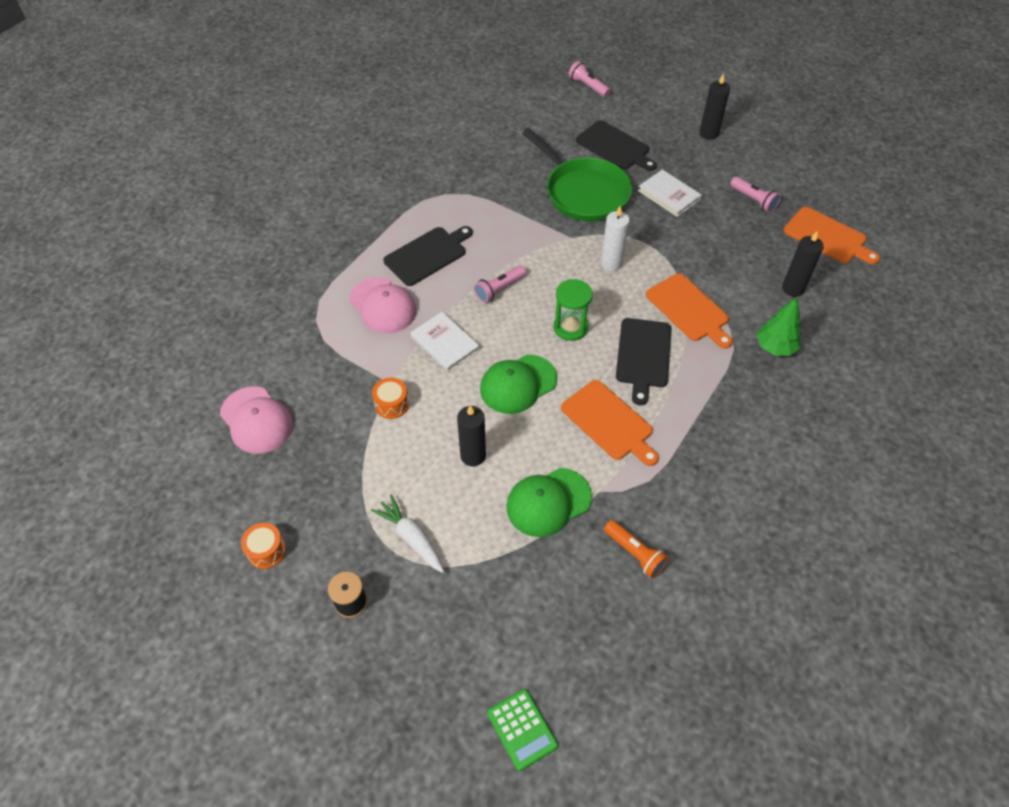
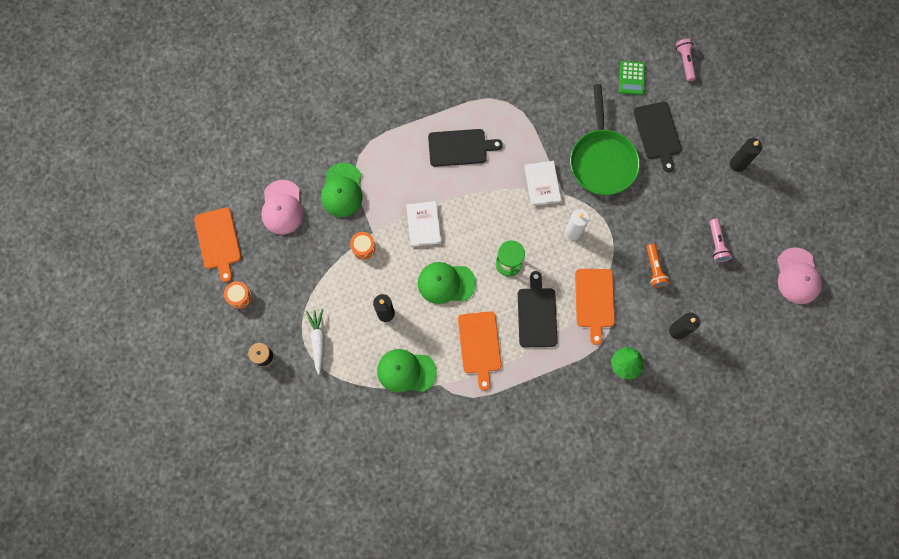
camera: 35 degrees right, 20 degrees up
pink cap [350,277,417,333] -> pink cap moved to [777,247,822,304]
pink flashlight [474,265,526,303] -> none
green calculator [487,689,558,771] -> green calculator moved to [619,61,645,95]
orange flashlight [604,520,669,578] -> orange flashlight moved to [646,244,669,288]
black cutting board [616,318,671,405] -> black cutting board turned 135 degrees clockwise [518,271,558,347]
white book [638,169,702,217] -> white book moved to [524,161,561,206]
orange cutting board [783,207,880,264] -> orange cutting board moved to [194,207,241,282]
none -> green cap [321,163,363,217]

